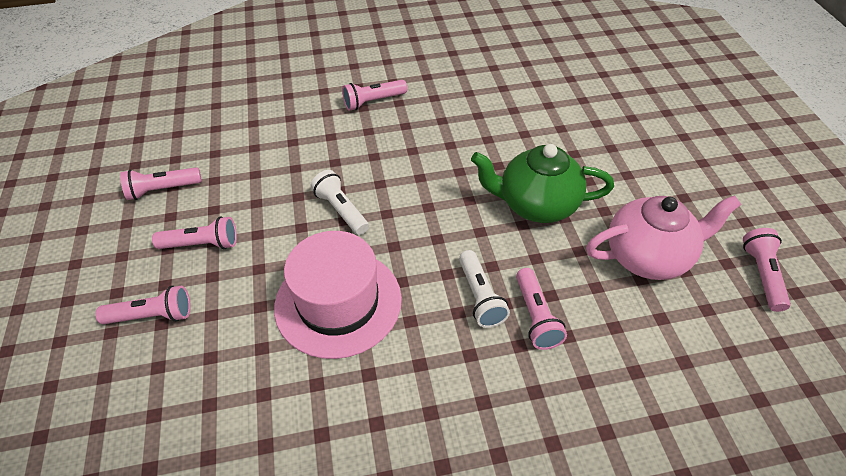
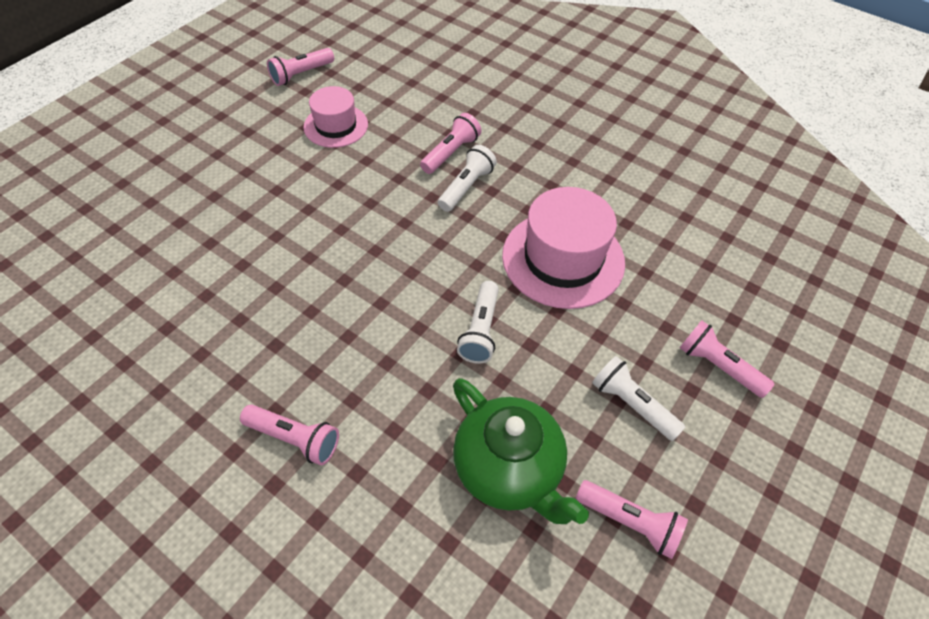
camera: 135 degrees left, 5 degrees up
pink flashlight [152,216,237,249] -> white flashlight [592,356,685,441]
green teapot [471,144,614,223] -> green teapot moved to [453,378,589,524]
pink teapot [586,195,741,280] -> pink hat [303,86,368,148]

